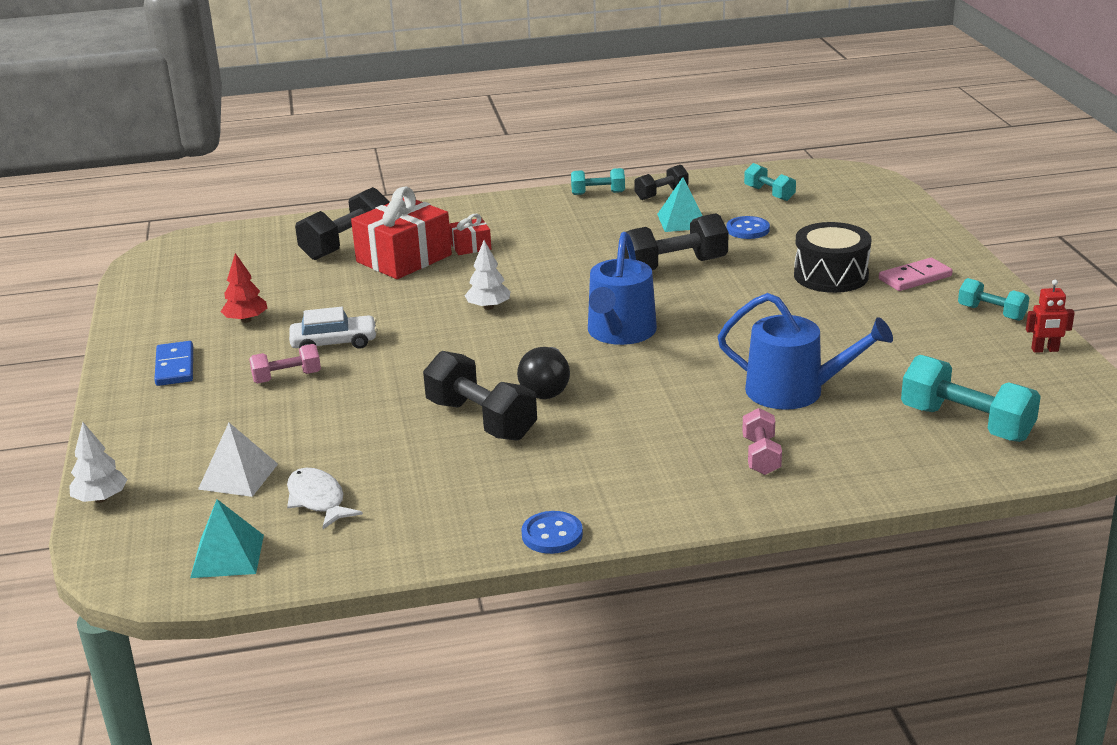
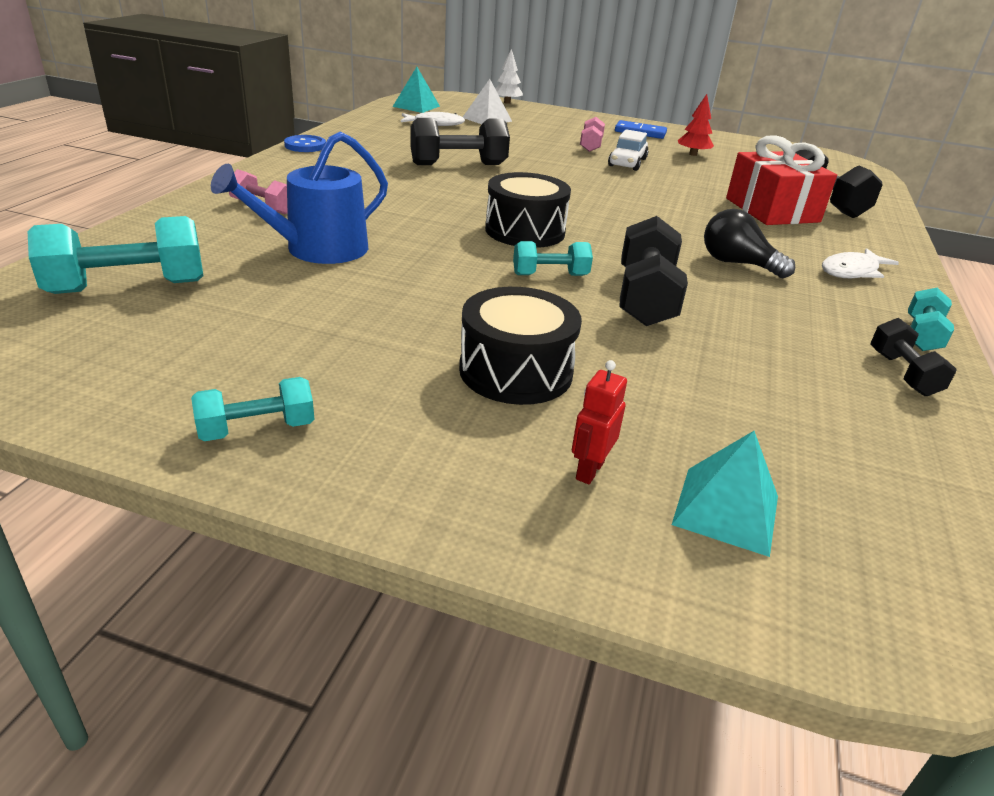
camera: 115 degrees right, 5 degrees up
red gift [449,214,491,255] -> none
white tree [464,240,511,310] -> none
black light bulb [517,347,570,399] -> black light bulb moved to [704,209,795,278]
blue watering can [588,232,657,345] -> black drum [485,172,571,248]
turquoise pyramid [657,177,703,232] -> turquoise pyramid moved to [672,431,778,557]
blue button [726,216,770,239] -> none
turquoise dumbbell [744,163,796,201] -> turquoise dumbbell moved to [513,241,593,276]
pink domino [879,258,952,291] -> none
red robot [1026,280,1075,353] -> red robot moved to [572,360,627,484]
none -> white fish [822,248,899,278]

